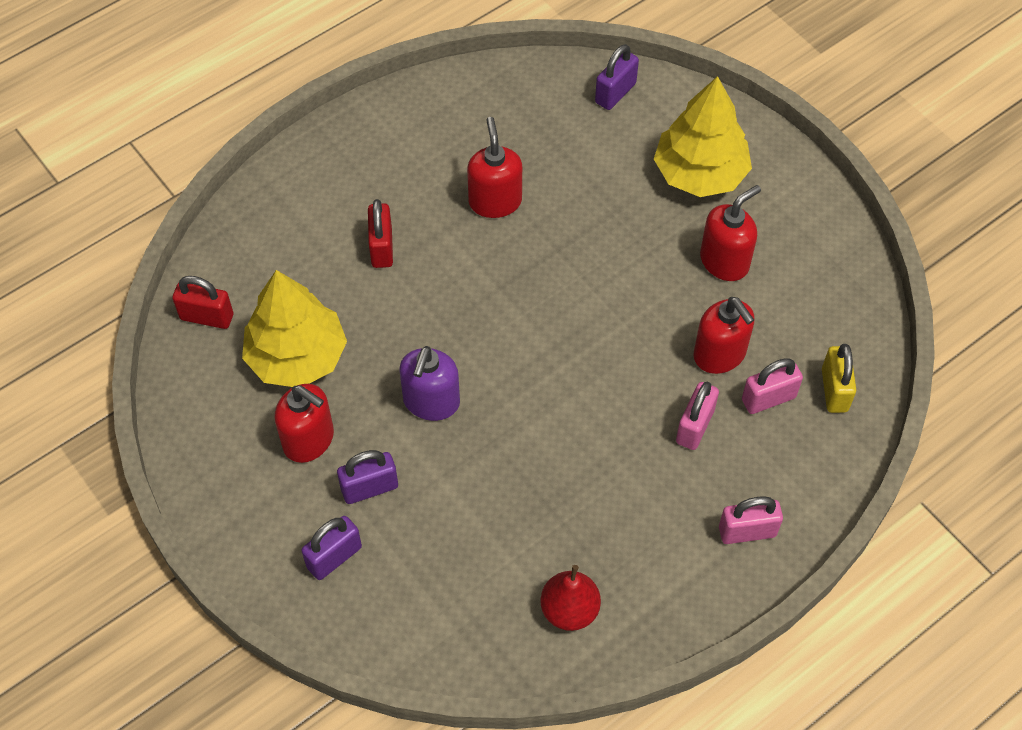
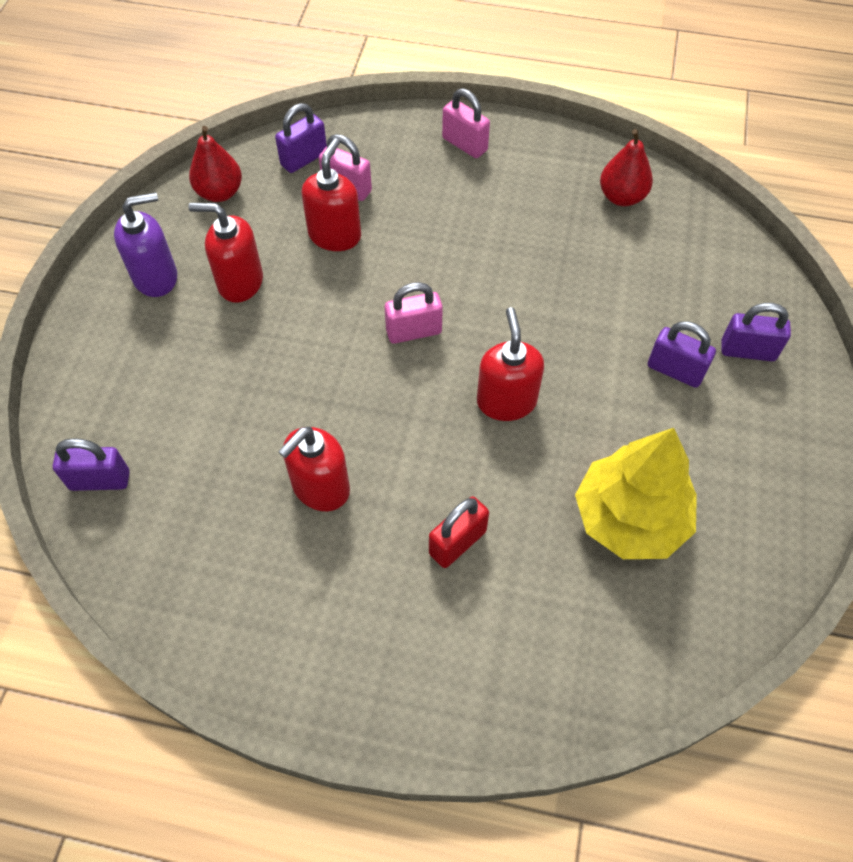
camera: 130 degrees left, 0 degrees up
red padlock [172,276,233,329] -> none
red soap dispenser [275,384,334,463] -> red soap dispenser moved to [477,307,544,421]
purple soap dispenser [399,346,460,421] -> purple soap dispenser moved to [114,192,177,297]
yellow tree [654,76,752,197] -> none
pink padlock [676,381,719,450] -> pink padlock moved to [385,282,443,344]
yellow padlock [822,344,856,413] -> purple padlock [275,103,327,173]
none -> red pear [189,126,242,202]

